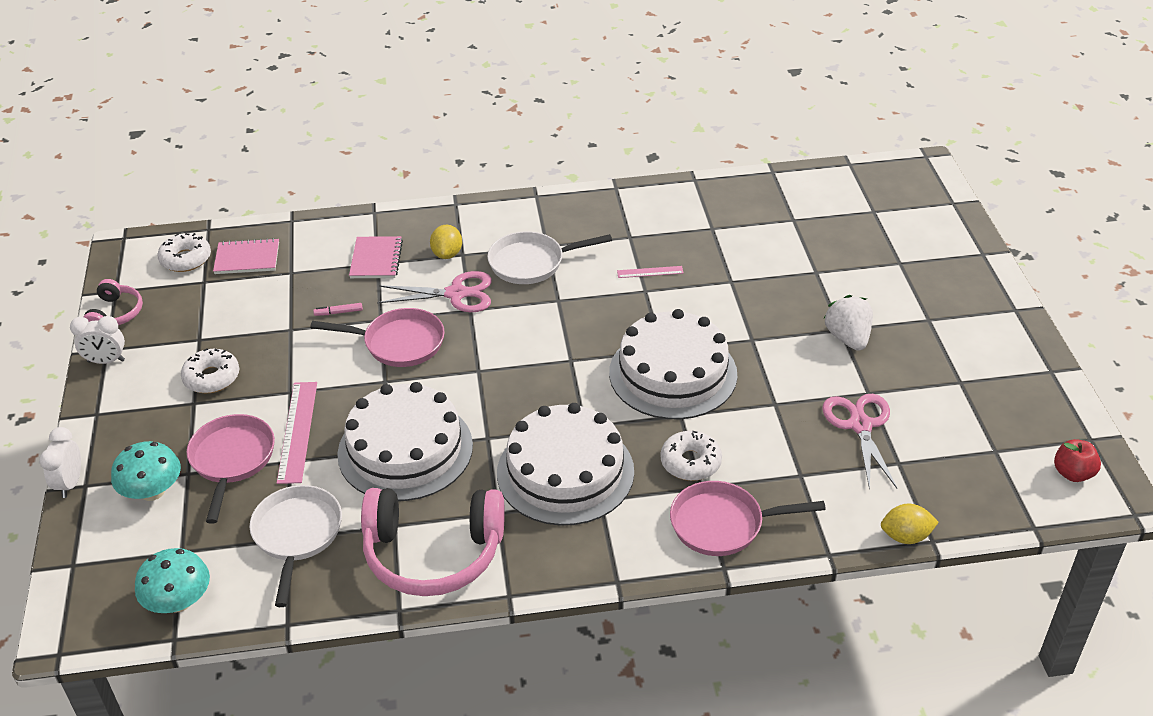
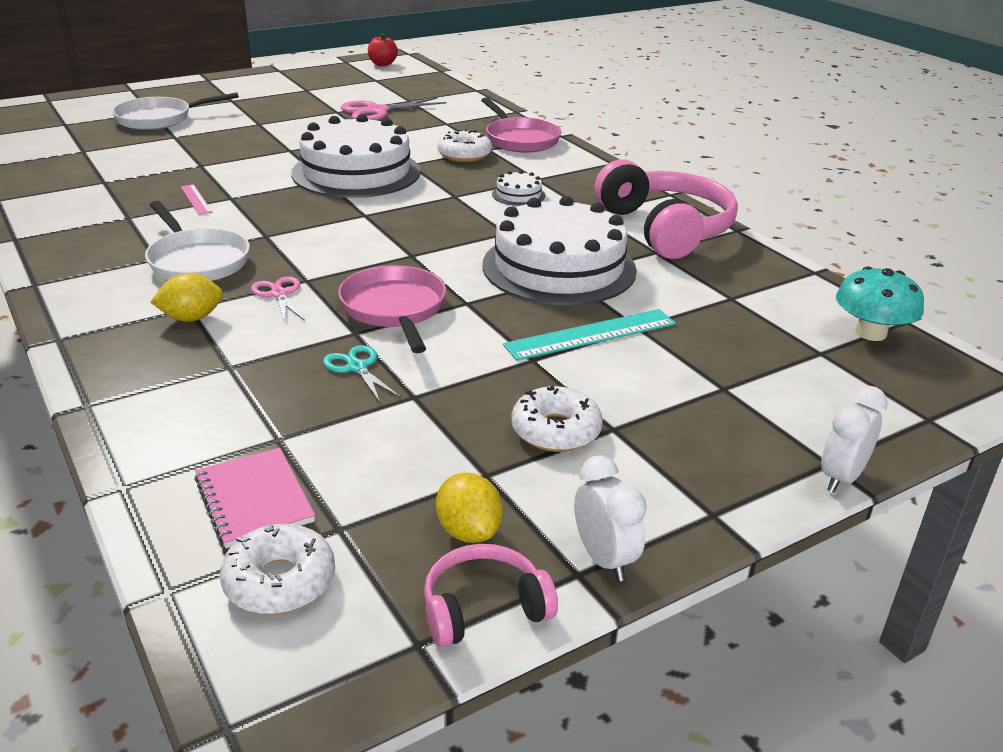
camera: 115 degrees left, 10 degrees down
white clock [39,427,81,498] -> white clock turned 150 degrees clockwise [821,386,888,493]
turquoise mushroom [111,441,181,501] -> none
pink pan [187,414,275,524] -> none
white pan [249,485,342,607] -> white pan moved to [112,92,239,130]
pink ruler [277,382,317,484] -> turquoise ruler [503,309,676,361]
pink marker [313,303,363,316] -> turquoise scissors [323,345,401,403]
pink notebook [349,236,403,278] -> none
pink scissors [377,271,492,312] -> pink scissors [251,276,305,323], size x0.59
white cake [497,403,634,526] -> white cake [492,170,545,206], size x0.40
white strawberry [824,295,873,351] -> none
yellow lemon [881,504,939,544] -> yellow lemon moved to [436,472,503,543]

